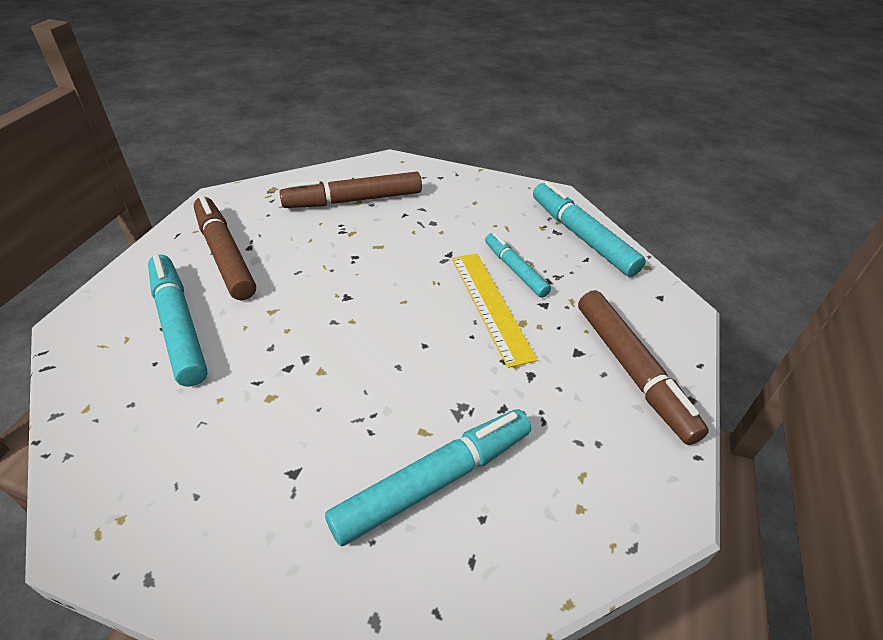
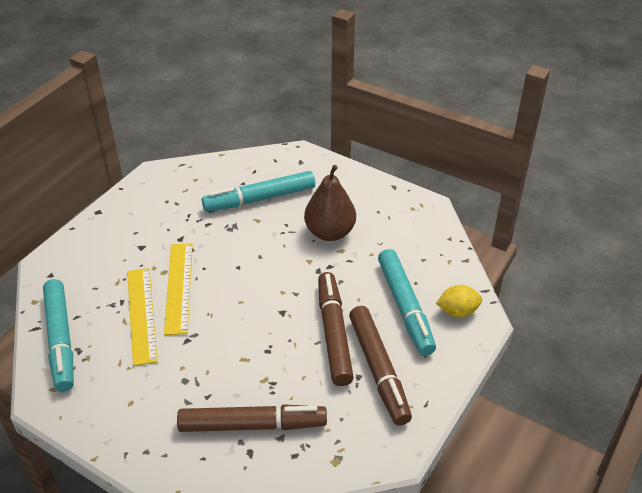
camera: 165 degrees left, 0 degrees up
turquoise marker [485,233,551,298] -> yellow ruler [127,268,158,366]
brown marker [578,291,709,445] -> brown marker moved to [318,272,354,386]
none -> brown pear [304,165,356,241]
none -> yellow lemon [436,285,482,318]

